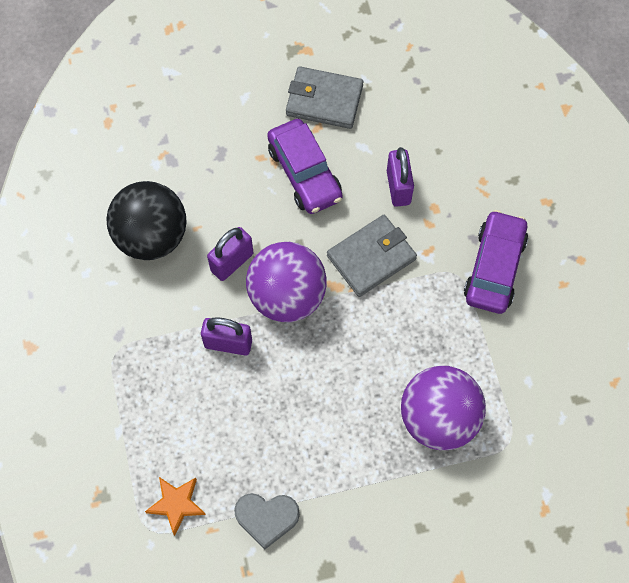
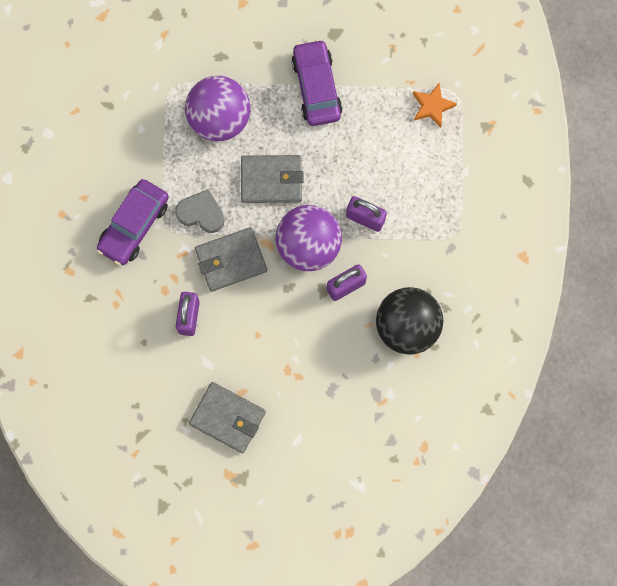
camera: 165 degrees left, 10 degrees up
grey heart [234,493,300,549] -> grey heart moved to [175,189,225,233]
purple car [267,119,343,214] -> purple car moved to [292,39,342,126]
none -> grey wallet [241,155,303,203]

